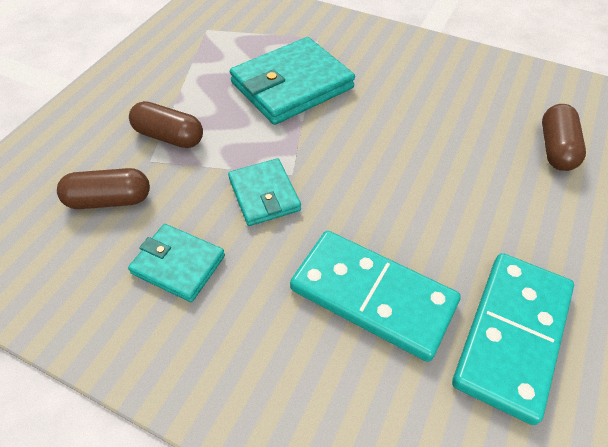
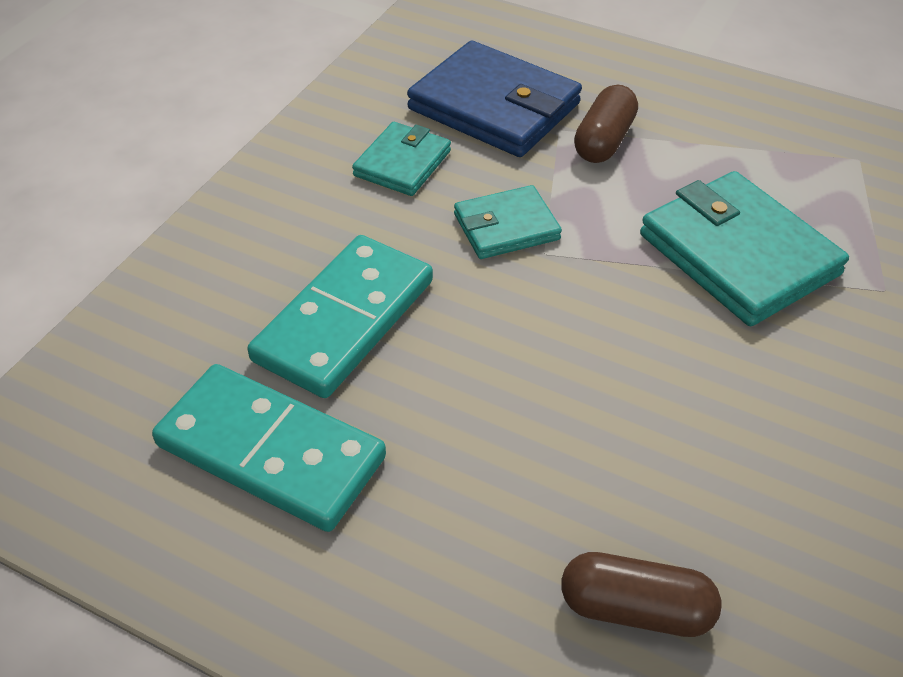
camera: 90 degrees right, 5 degrees down
brown capsule [57,168,150,209] -> blue wallet [407,40,582,157]

